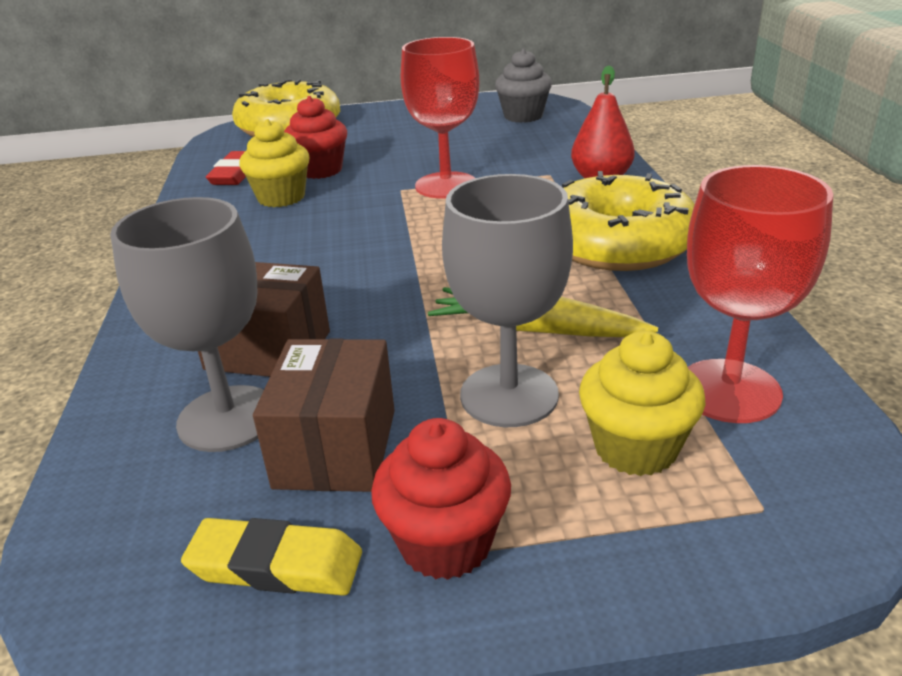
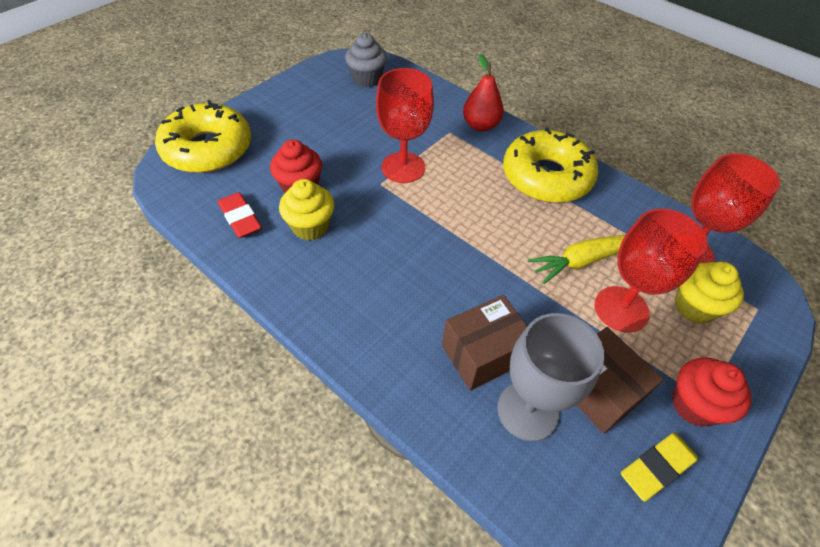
camera: 45 degrees left, 20 degrees up
grey goblet [442,174,573,427] -> red goblet [595,208,708,333]

